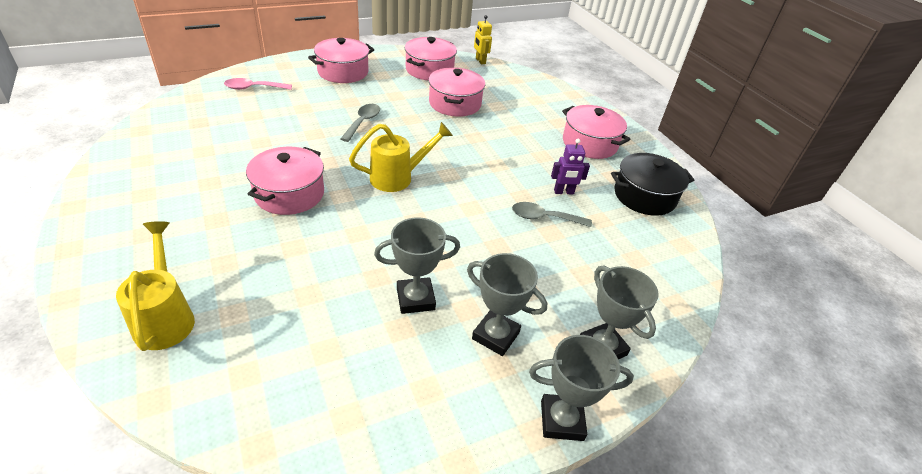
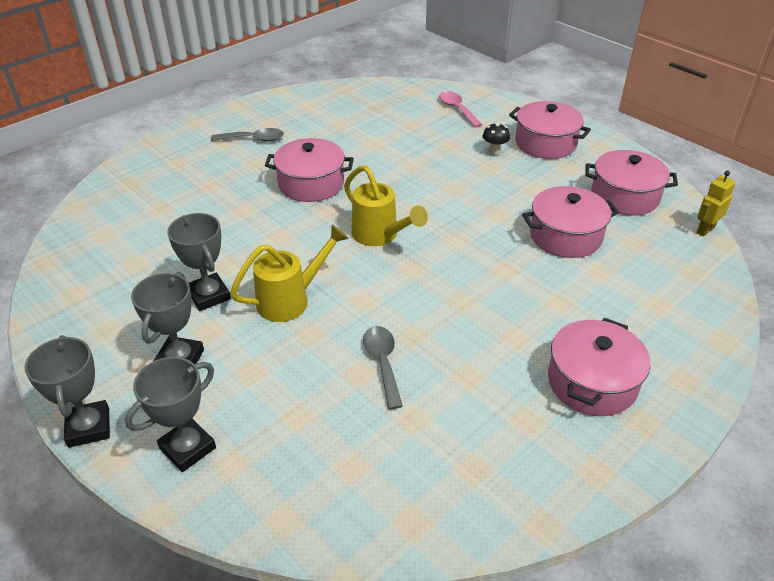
camera: 75 degrees right, 0 degrees up
yellow watering can [116,221,195,351] -> yellow watering can moved to [230,225,349,322]
grey spoon [341,104,380,142] -> grey spoon moved to [211,128,284,142]
purple robot [551,139,590,194] -> none
black pot [611,153,694,216] -> none
none -> black mushroom [483,123,510,155]

